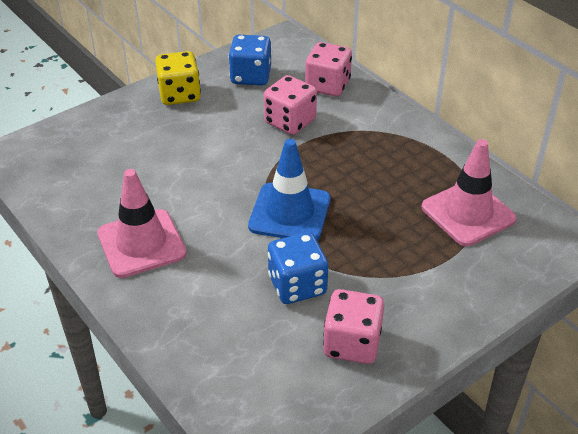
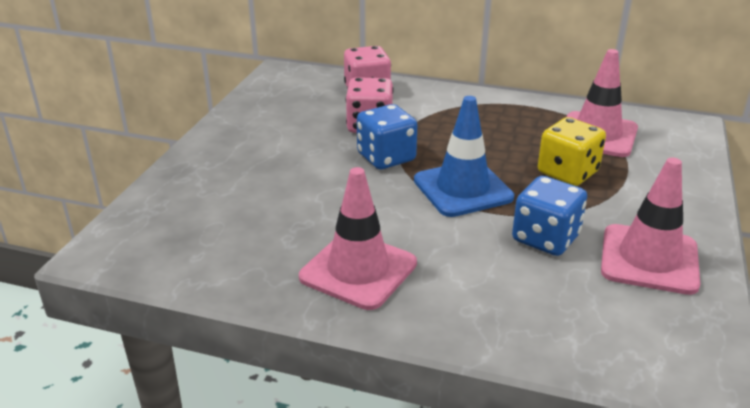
camera: 35 degrees left, 10 degrees down
yellow dice [155,51,201,105] -> yellow dice moved to [538,117,606,186]
blue dice [229,35,271,85] -> blue dice moved to [357,104,417,169]
pink dice [323,289,384,364] -> pink traffic cone [601,157,700,295]

